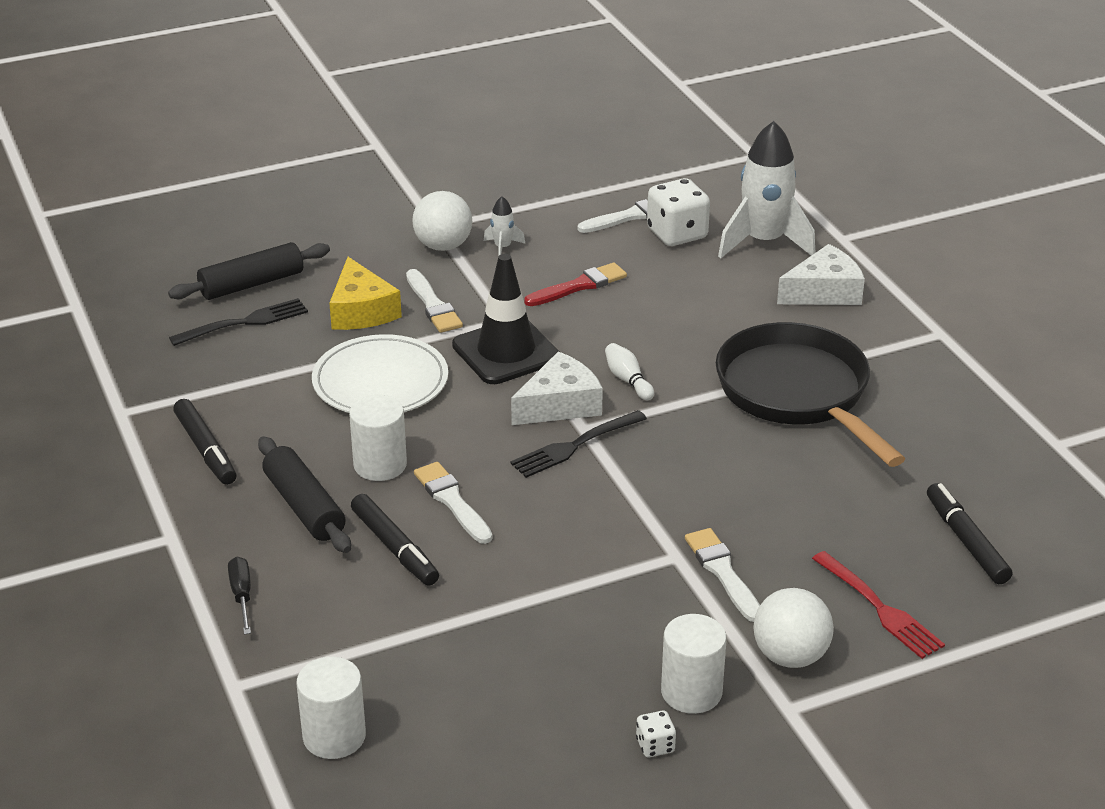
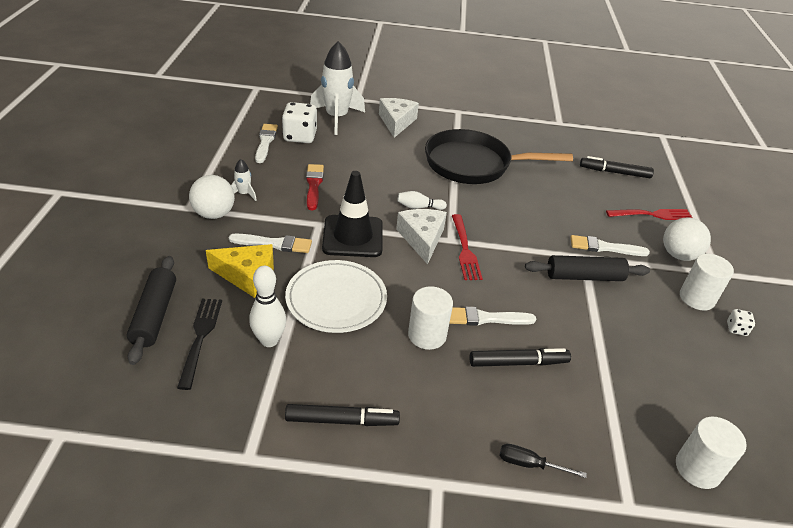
camera: 65 degrees left, 5 degrees up
black rolling pin [258,436,351,553] -> black rolling pin moved to [525,255,650,281]
black fork [510,410,647,478] -> red fork [452,214,483,280]
none -> white bowling pin [249,266,286,347]

